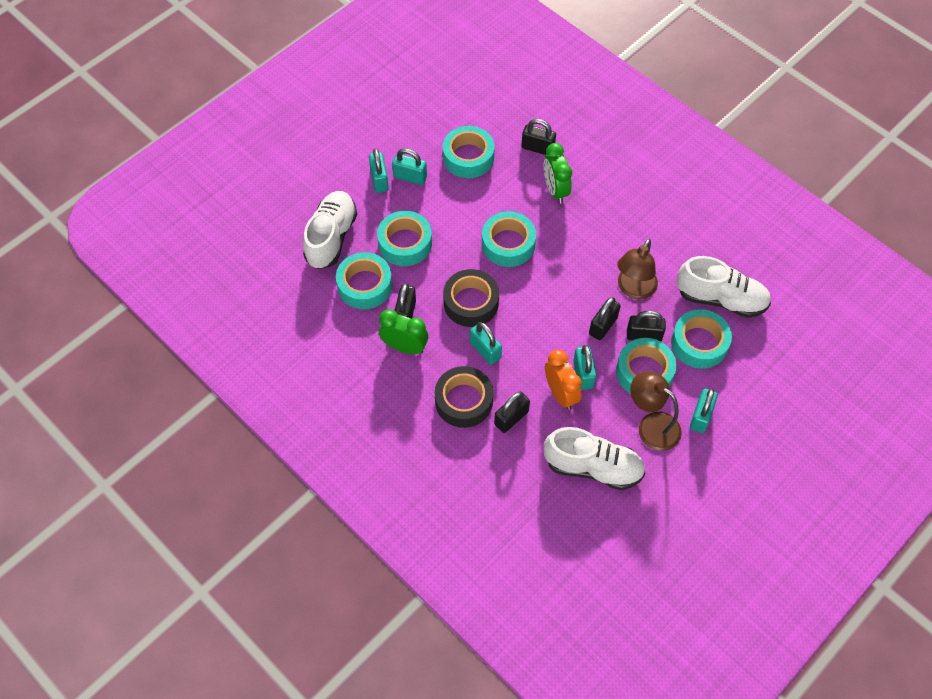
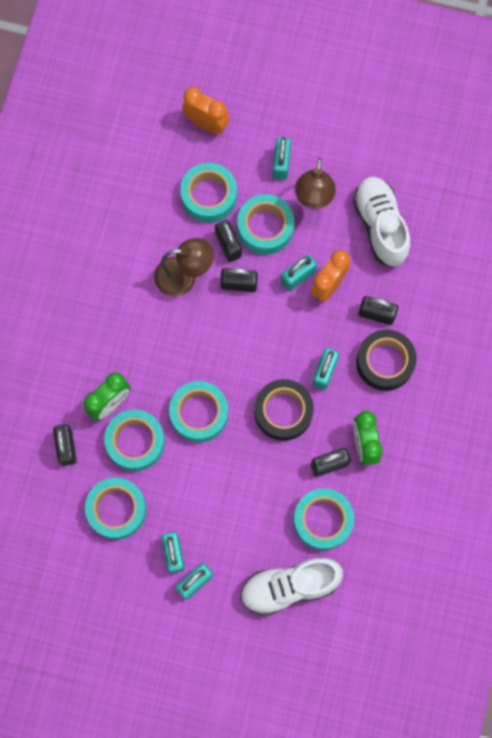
camera: 120 degrees left, 15 degrees up
turquoise tape [377,211,432,266] -> turquoise tape moved to [104,409,165,471]
white shoe [677,256,771,318] -> none
turquoise padlock [690,388,718,433] -> turquoise padlock turned 75 degrees counterclockwise [272,137,291,180]
none -> orange clock [182,87,229,134]

